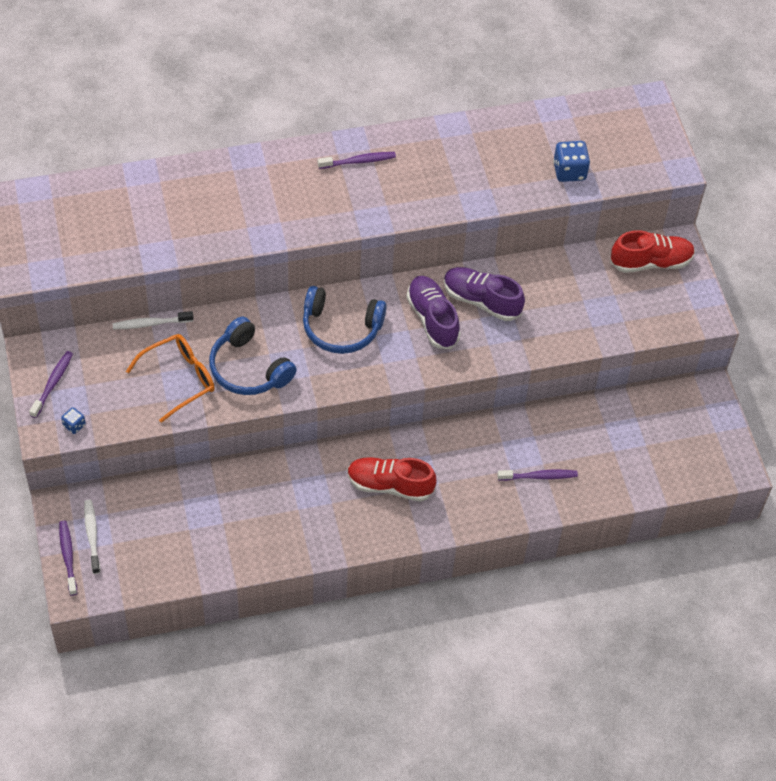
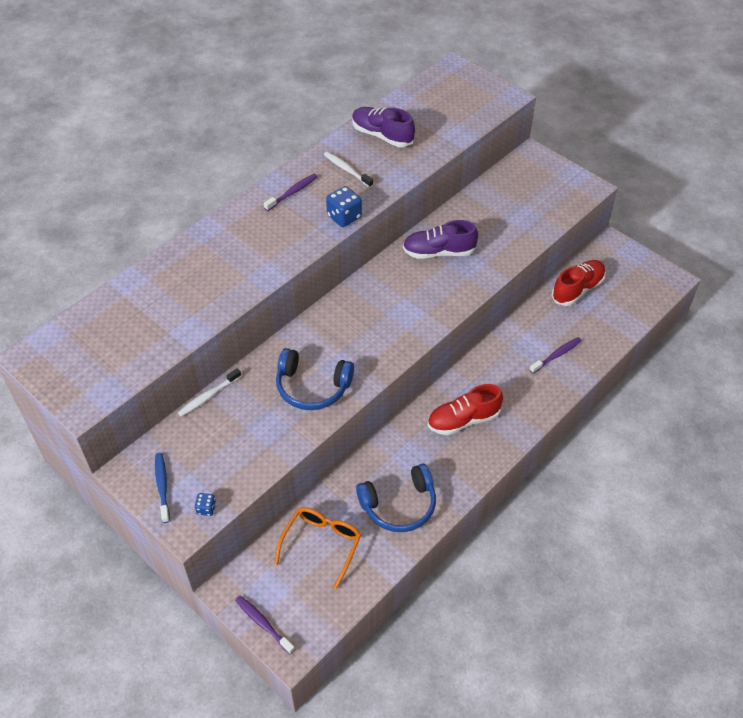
camera: 30 degrees left, 5 degrees down
purple toothbrush [29,351,73,418] -> blue toothbrush [155,453,170,523]
white toothbrush [84,500,100,574] -> white toothbrush moved to [324,151,374,188]
orange glasses [126,334,215,423] -> orange glasses moved to [275,507,361,590]
blue headphones [303,286,387,354] -> blue headphones moved to [356,464,436,532]
purple shoe [406,276,460,349] -> purple shoe moved to [352,107,415,147]
blue dice [553,141,590,182] -> blue dice moved to [326,186,362,227]
red shoe [610,230,695,273] -> red shoe moved to [552,260,606,306]

